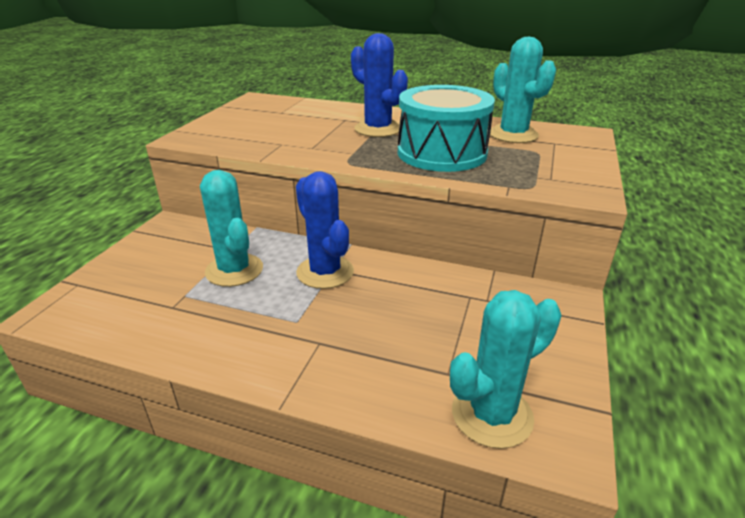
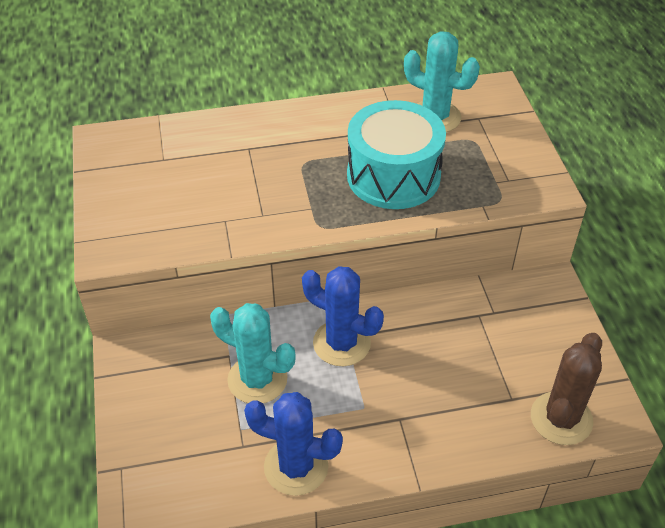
camera: 30 degrees left, 15 degrees up
blue cactus [351,33,408,137] -> blue cactus moved to [244,392,343,496]
turquoise cactus [450,290,562,449] -> brown cactus [531,333,602,445]

